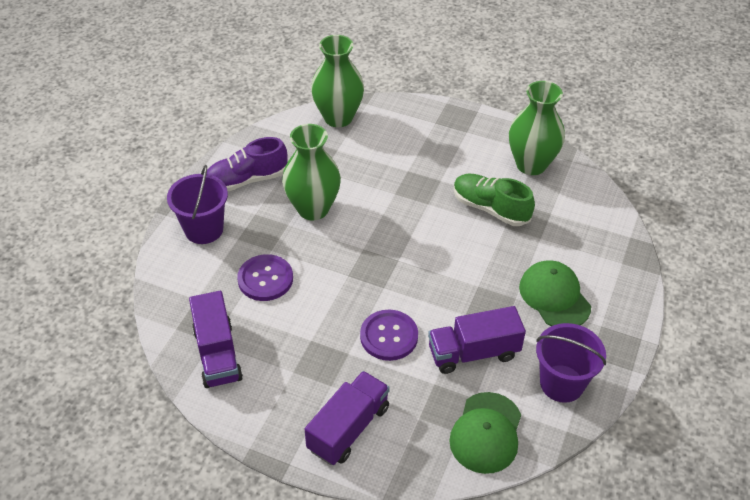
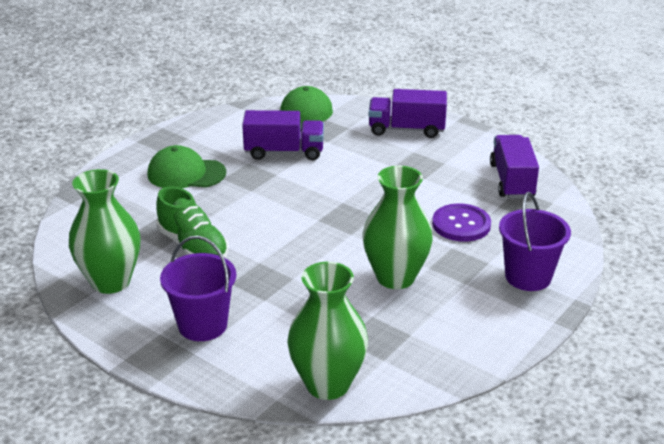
camera: 165 degrees left, 15 degrees down
purple shoe [207,137,288,191] -> none
purple truck [305,371,390,465] -> purple truck turned 45 degrees clockwise [369,89,447,138]
purple button [360,309,418,361] -> none
green cap [519,260,591,326] -> green cap turned 105 degrees clockwise [147,145,226,188]
purple bucket [536,323,606,403] -> purple bucket moved to [160,236,236,341]

